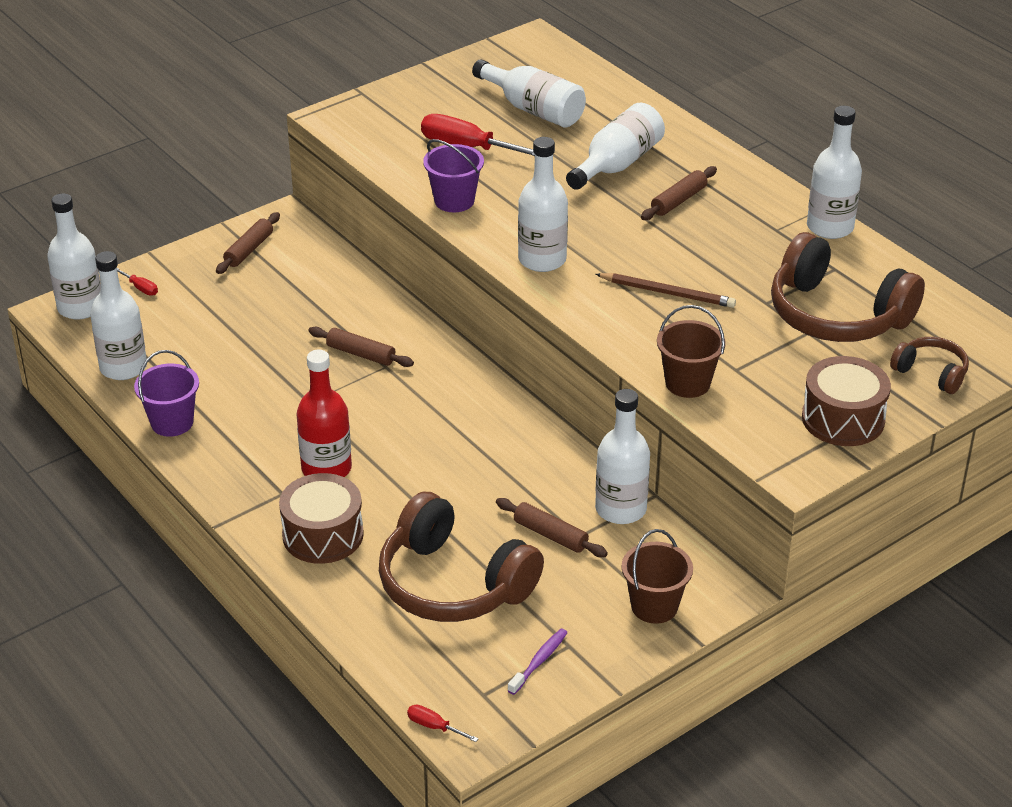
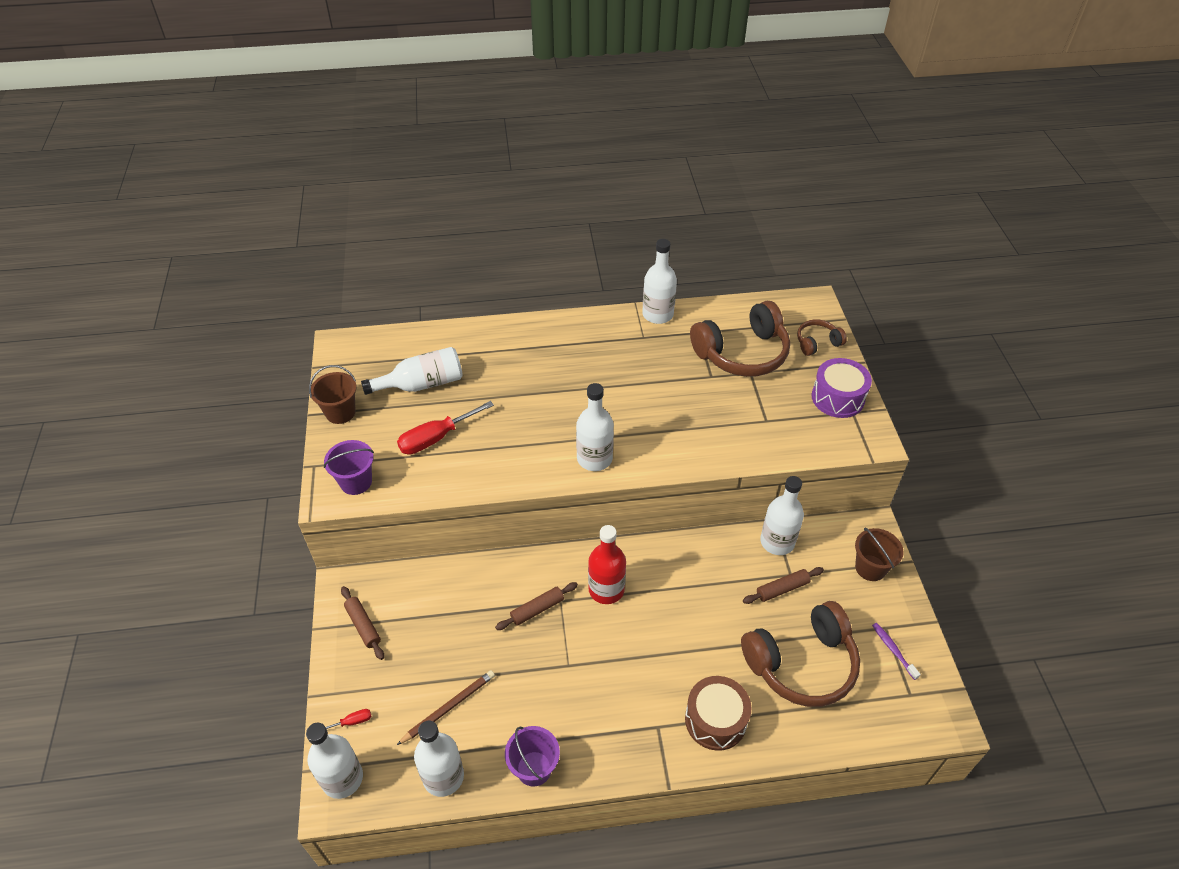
camera: 60 degrees left, 10 degrees up
red bottle [296,350,352,477] -> red bottle moved to [588,525,626,604]
red screwdriver [407,705,479,742] -> none
purple bucket [423,139,484,212] -> purple bucket moved to [324,440,374,495]
white bottle [566,103,665,190] -> none
brown pencil [596,273,736,308] -> brown pencil moved to [397,670,495,745]
brown rolling pin [641,166,717,220] -> none
brown bucket [657,305,726,398] -> brown bucket moved to [309,365,357,424]
brown drum [802,356,891,446] -> purple drum [812,358,872,418]

